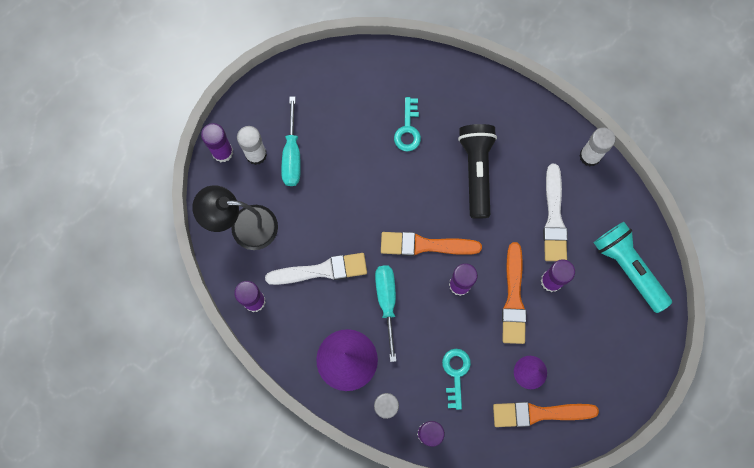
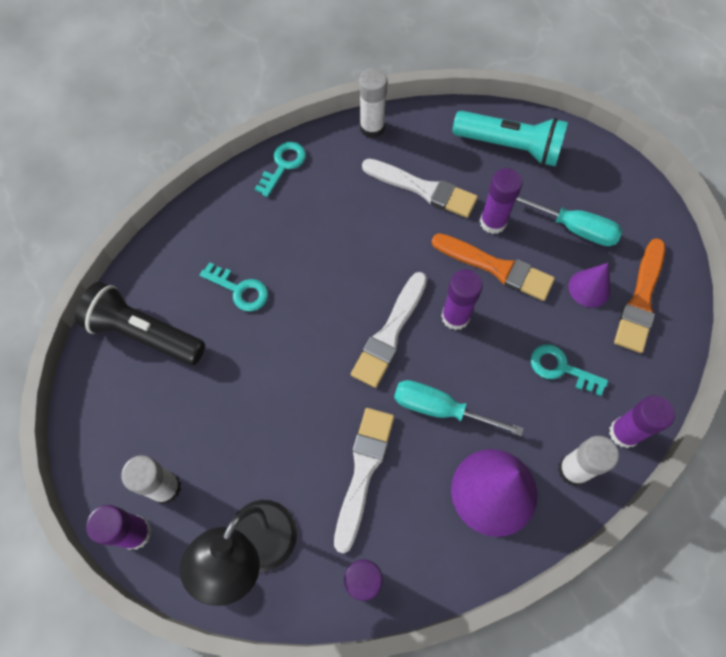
camera: 65 degrees left, 10 degrees down
turquoise screwdriver [281,97,301,186] -> turquoise screwdriver moved to [515,197,622,246]
orange brush [381,232,482,256] -> white brush [351,272,427,388]
black flashlight [458,124,497,219] -> black flashlight moved to [75,282,205,365]
turquoise flashlight [594,222,672,313] -> turquoise flashlight turned 150 degrees counterclockwise [453,111,568,166]
none -> turquoise key [255,142,306,197]

